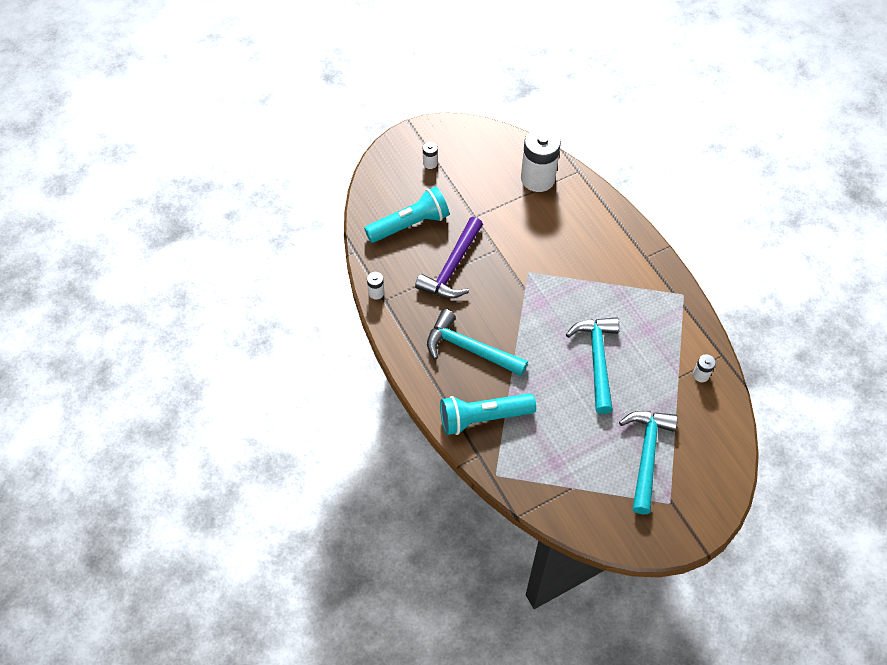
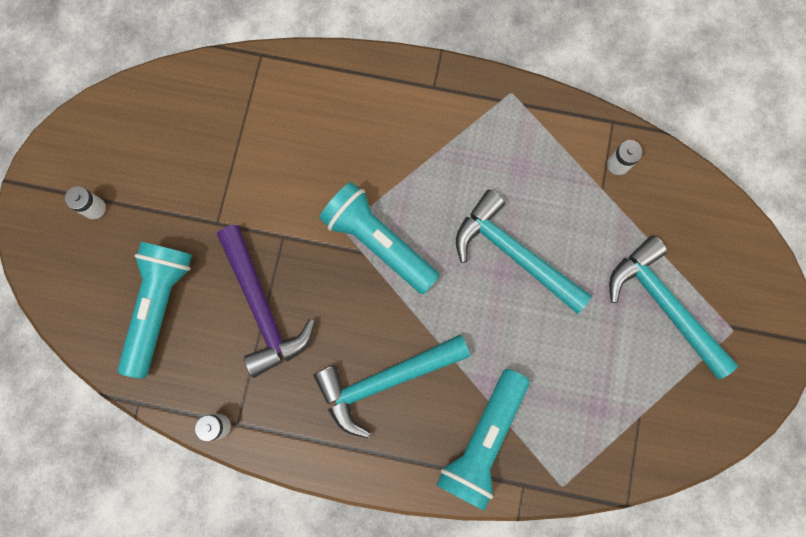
camera: 50 degrees left, 20 degrees up
white battery [521,128,561,192] -> none
none -> turquoise flashlight [319,182,440,294]

